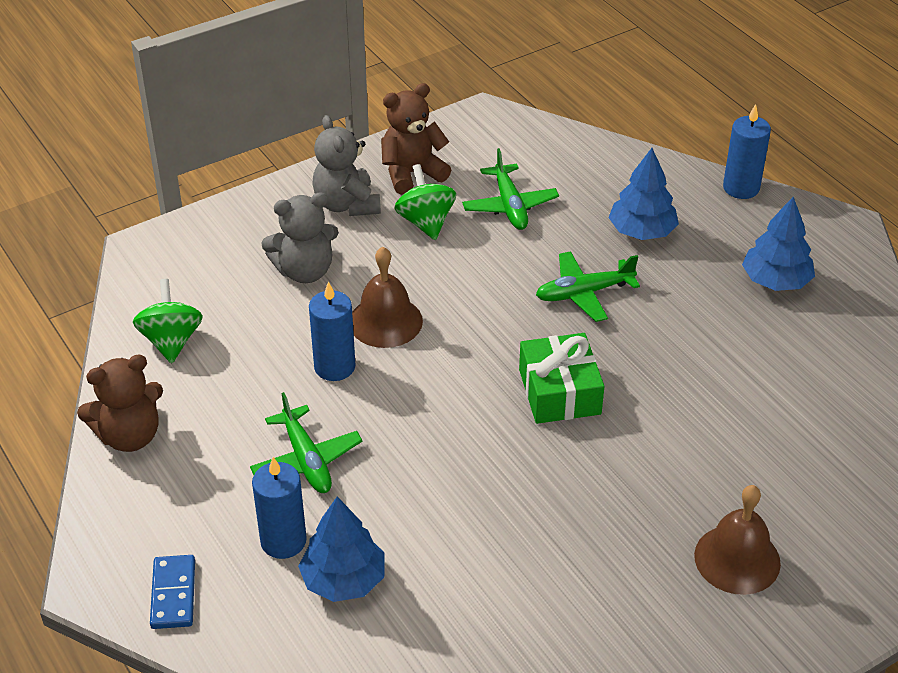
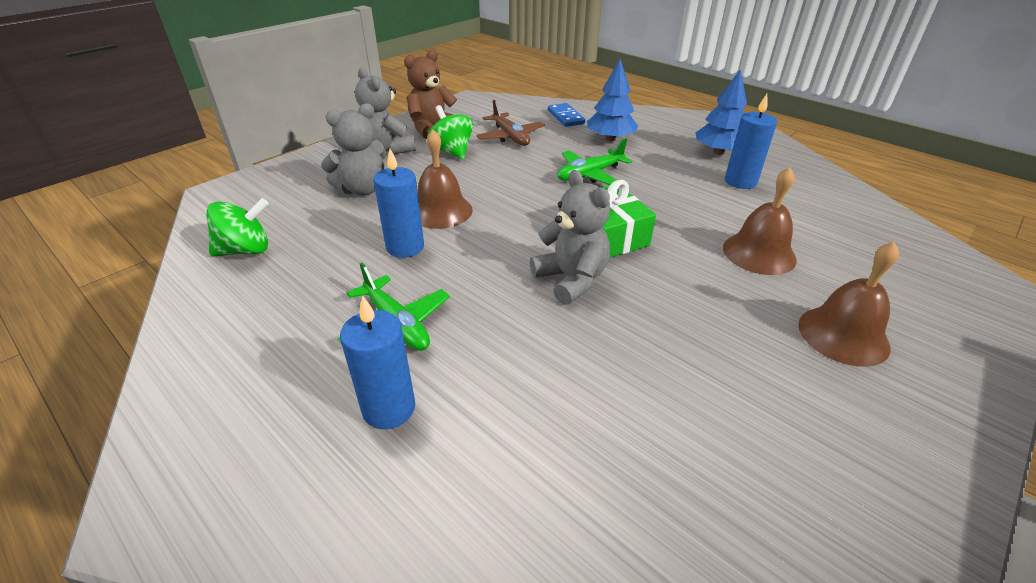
camera: 15 degrees left, 5 degrees down
brown teddy bear [77,354,163,452] -> none
green spinning top [133,279,203,363] -> green spinning top turned 90 degrees clockwise [206,198,269,257]
blue domino [150,555,195,629] -> blue domino moved to [548,103,585,127]
blue tree [298,497,385,602] -> none
green plane [462,148,559,230] -> brown plane [476,100,545,146]
blue candle [723,104,771,199] -> blue candle moved to [725,94,777,189]
none -> grey teddy bear [530,170,610,305]
none -> brown bell [723,167,797,275]

